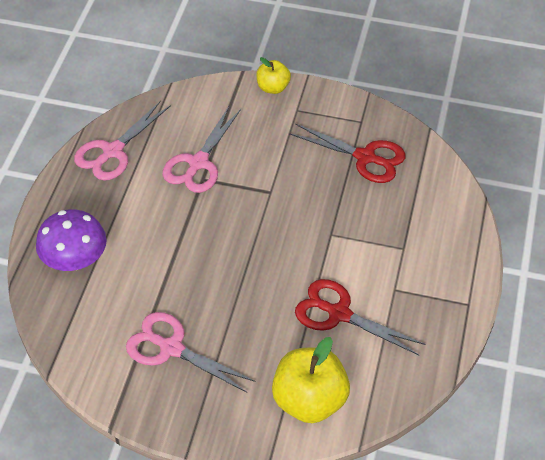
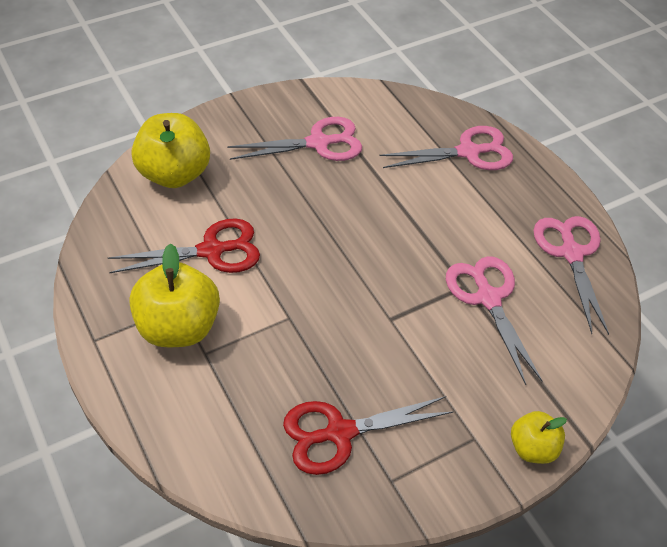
camera: 135 degrees right, 0 degrees up
purple mushroom [36,210,107,271] -> pink scissors [379,126,513,170]
none -> yellow apple [129,243,220,347]

